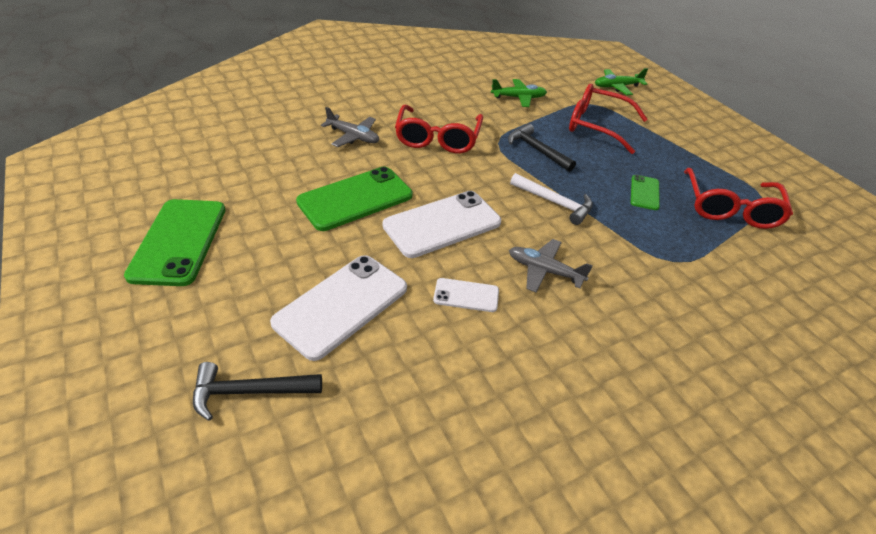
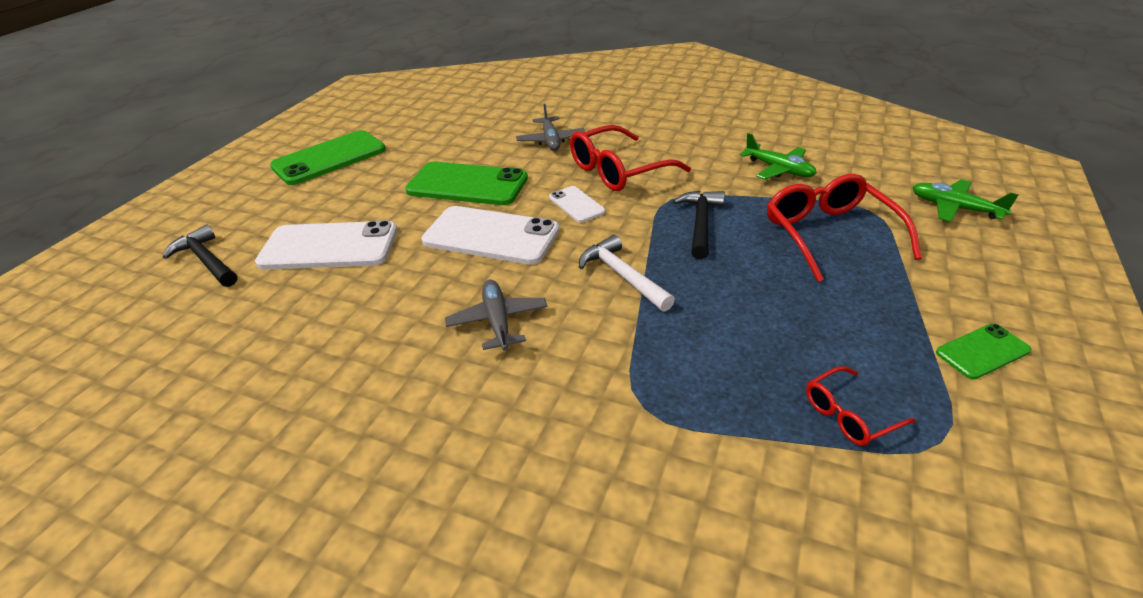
camera: 55 degrees right, 5 degrees down
white phone [433,278,499,312] -> white phone moved to [549,186,605,223]
white hammer [510,173,593,225] -> white hammer turned 150 degrees clockwise [579,235,675,312]
green phone [631,175,660,210] -> green phone moved to [936,324,1031,380]
red glasses [684,168,793,229] -> red glasses [806,366,916,446], size x0.52

